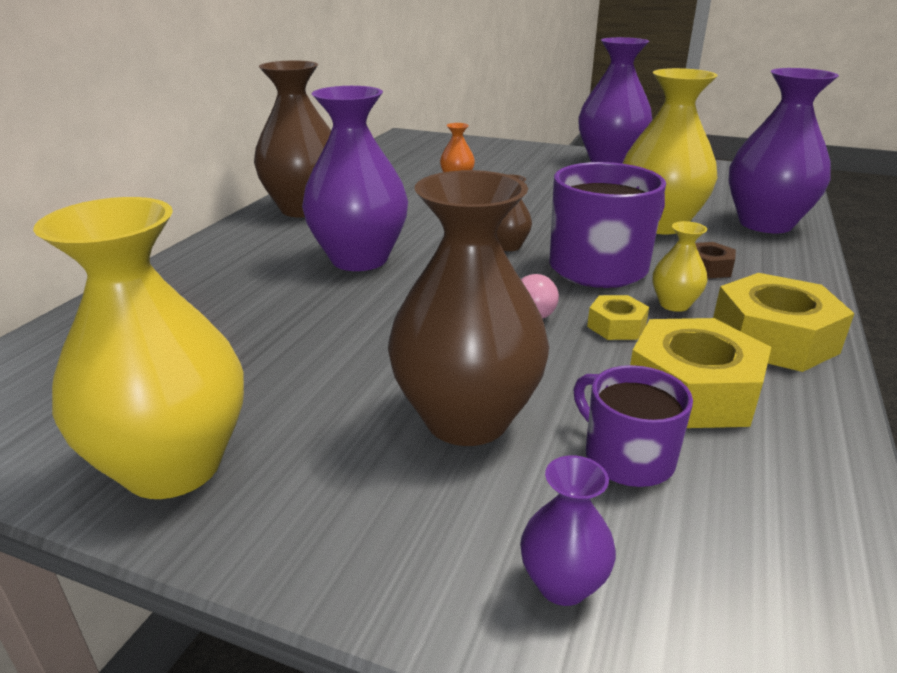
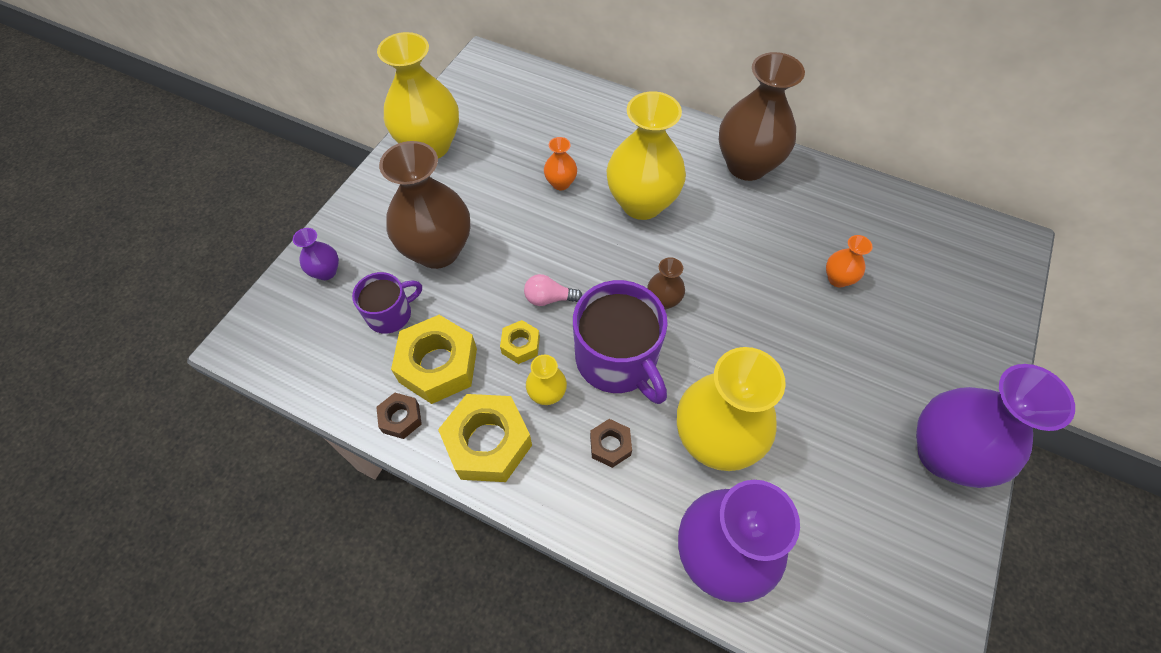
camera: 95 degrees right, 30 degrees up
purple vase [302,86,408,271] -> yellow vase [606,91,686,220]
none -> brown nut [376,393,422,439]
none -> orange vase [544,137,577,190]

